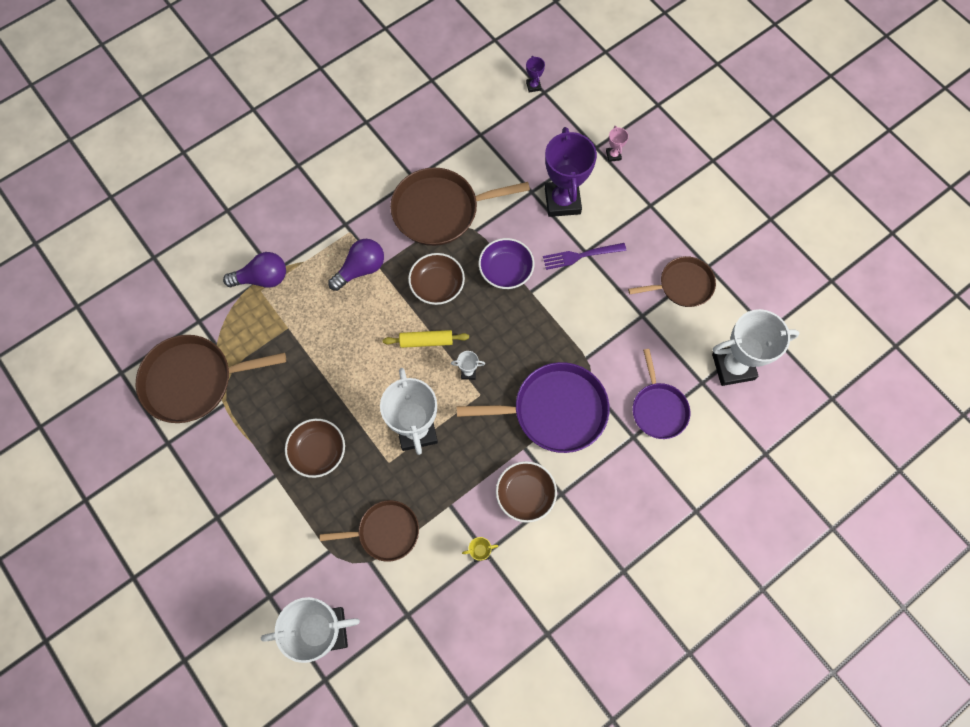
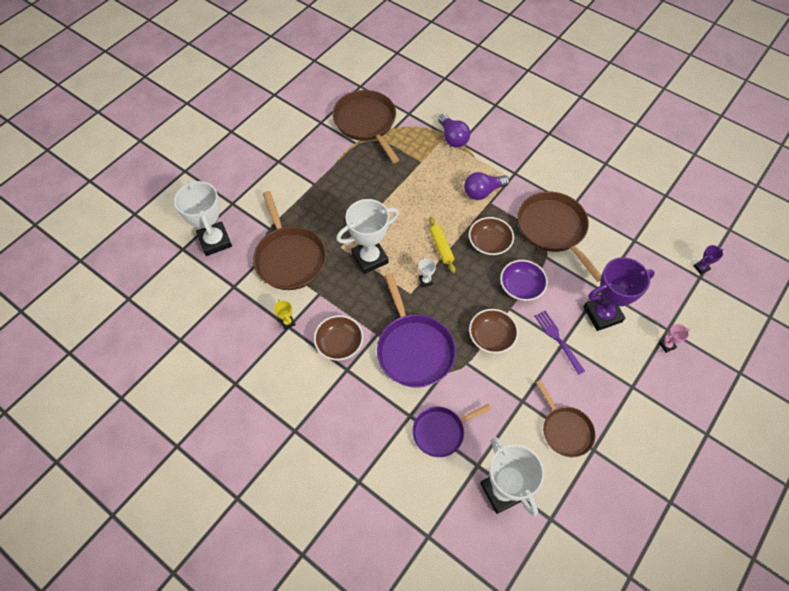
camera: 75 degrees right, 10 degrees down
brown bowl [285,419,345,478] -> brown bowl moved to [469,309,519,354]
brown pan [320,500,419,562] -> brown pan [253,191,326,290], size x1.62
purple light bulb [328,239,384,291] -> purple light bulb turned 120 degrees clockwise [464,172,510,200]

